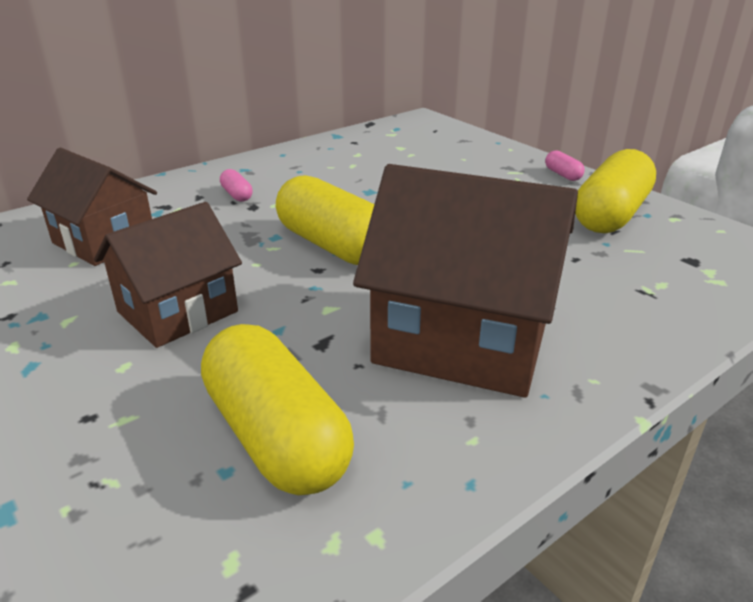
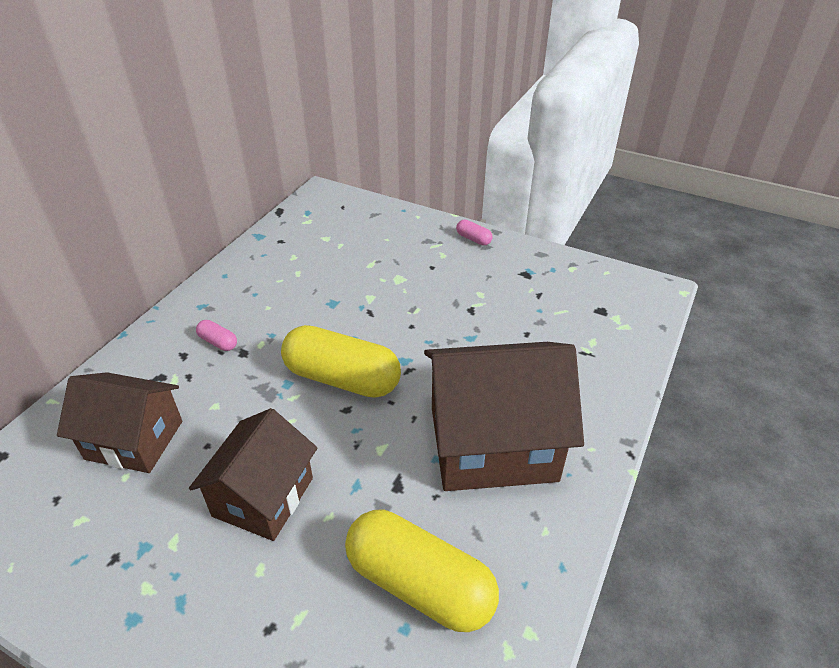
camera: 25 degrees left, 10 degrees up
yellow capsule [575,149,656,233] -> none

